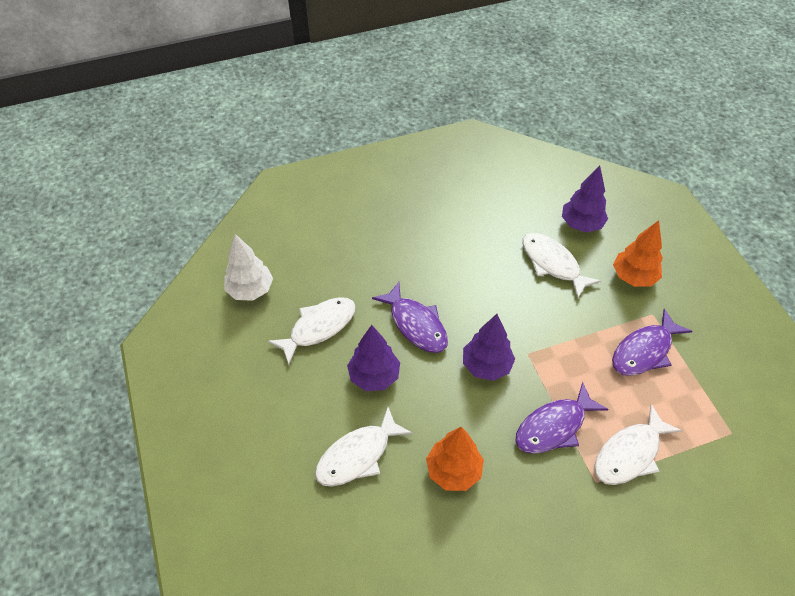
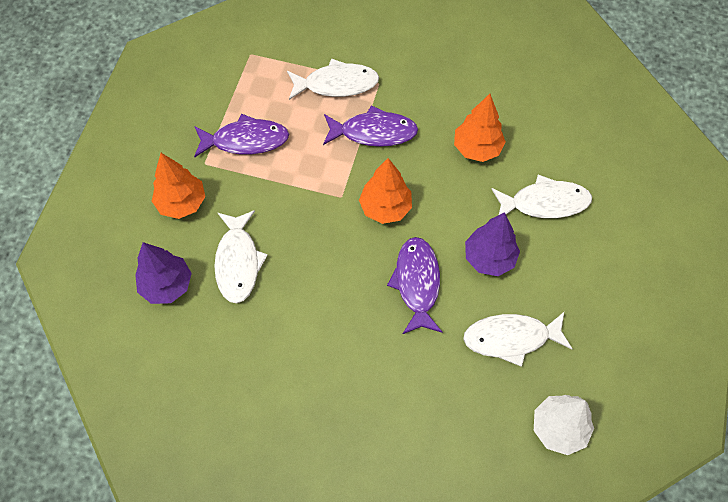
camera: 145 degrees left, 10 degrees up
purple tree [463,314,515,381] -> orange tree [359,158,412,224]

